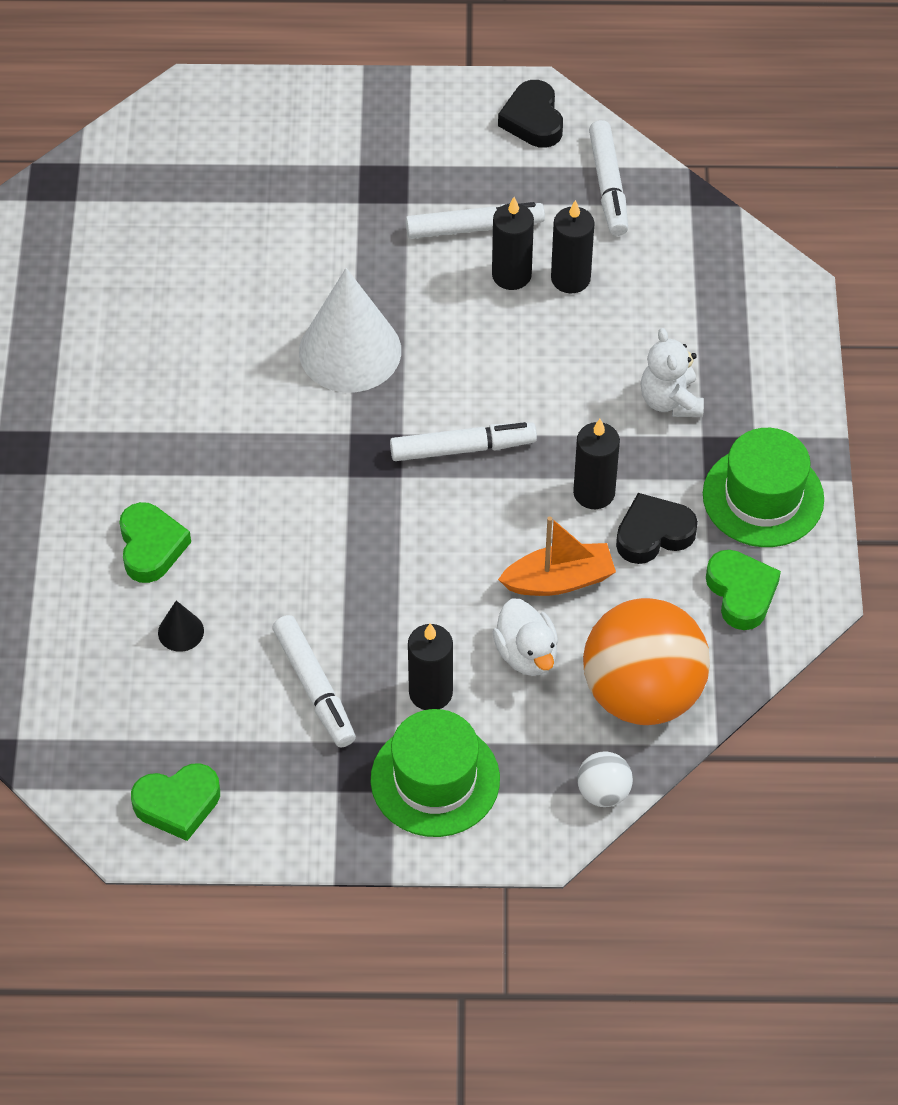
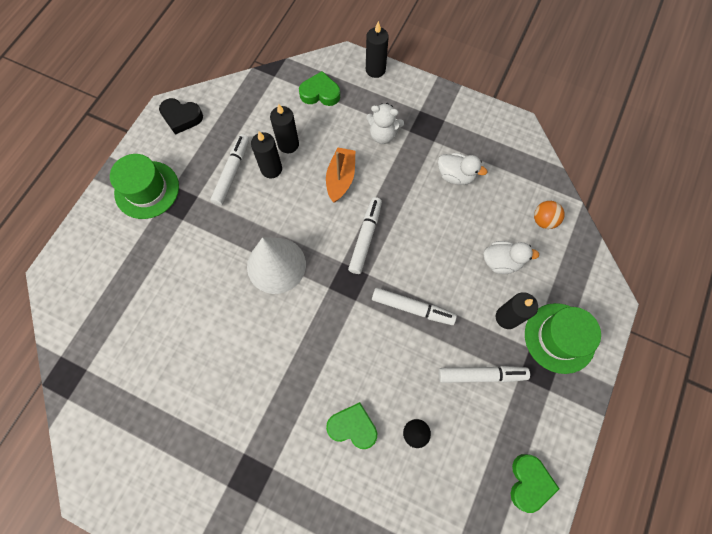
camera: 65 degrees left, 15 degrees up
orange boat [498,516,616,596] -> orange boat moved to [326,148,355,202]
black candle [573,419,620,509] -> black candle moved to [366,21,389,78]
white ball [577,751,633,807] -> none
orange ball [583,598,710,725] -> orange ball [534,201,565,229], size x0.43
white marker [589,120,628,236] -> white marker moved to [372,288,457,325]
black heart [616,493,698,564] -> white duck [438,153,487,185]
green hat [703,428,824,547] -> green hat moved to [110,154,179,219]
green heart [706,550,781,630] -> green heart moved to [299,71,340,106]

